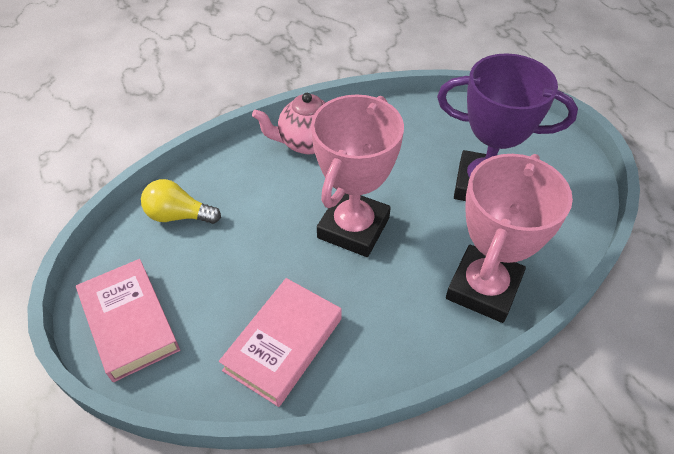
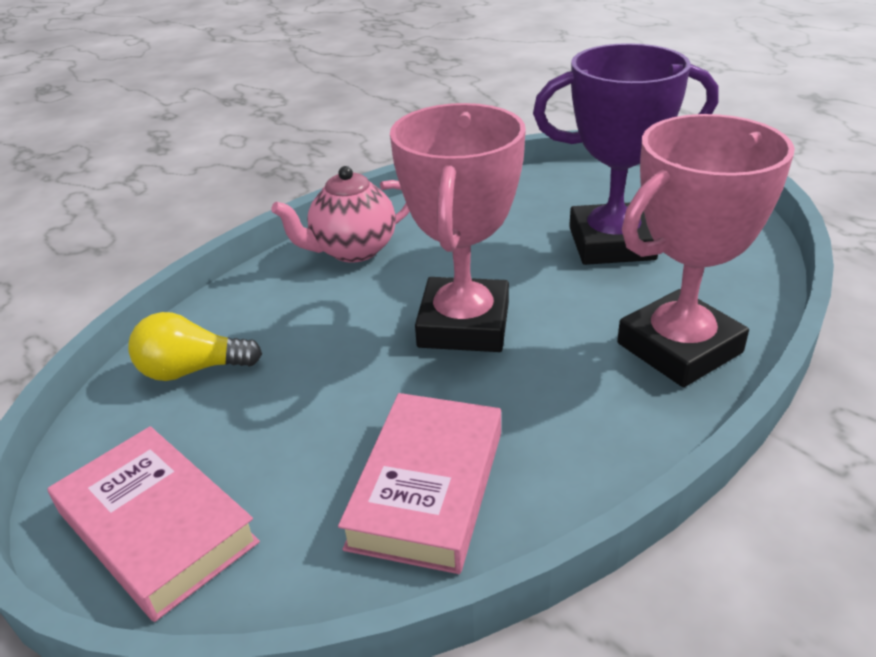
camera: 15 degrees left, 15 degrees down
pink trophy [446,154,573,323] -> pink trophy turned 45 degrees clockwise [617,114,795,387]

